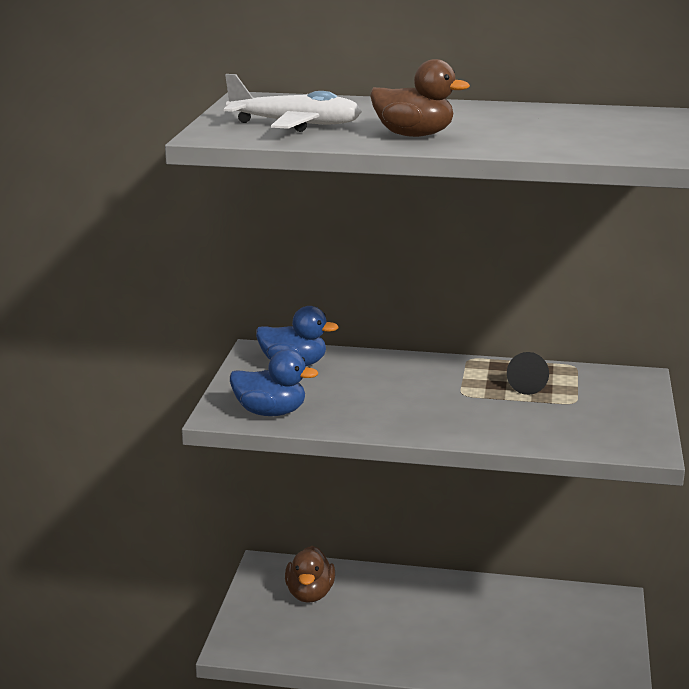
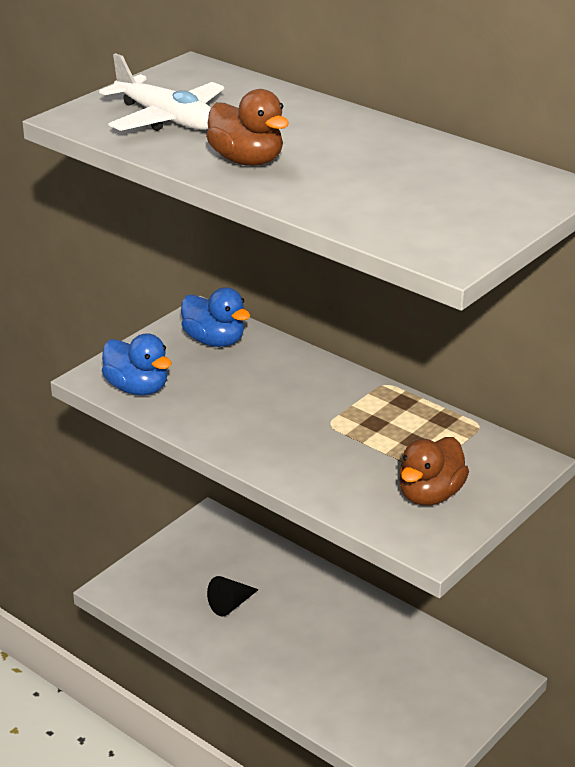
camera: 30 degrees right, 10 degrees up
brown duck [285,546,335,603] -> brown duck moved to [399,437,469,506]
black cone [507,352,549,395] -> black cone moved to [207,576,259,617]

